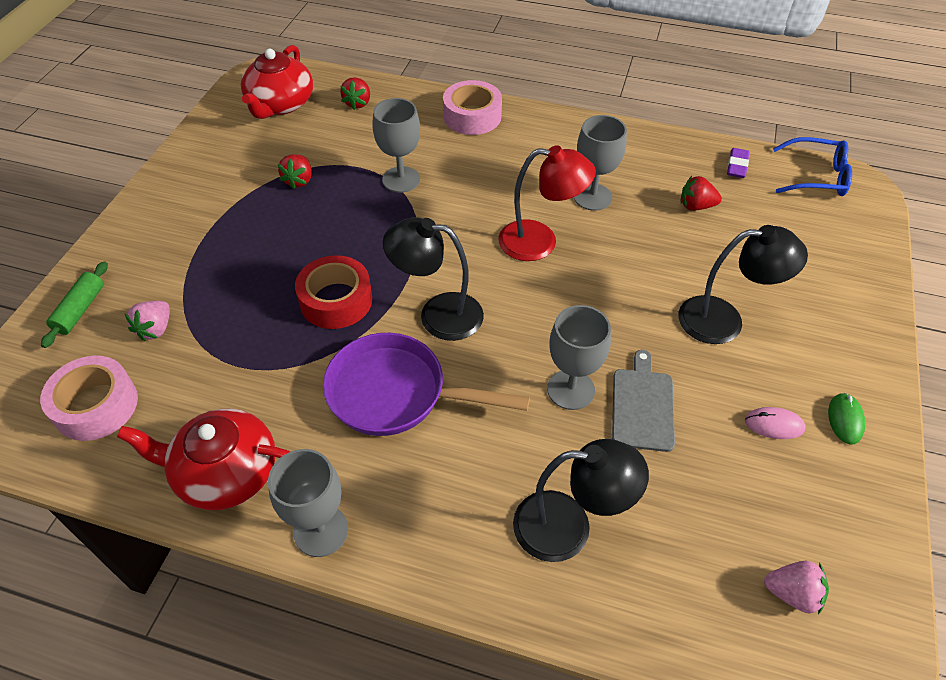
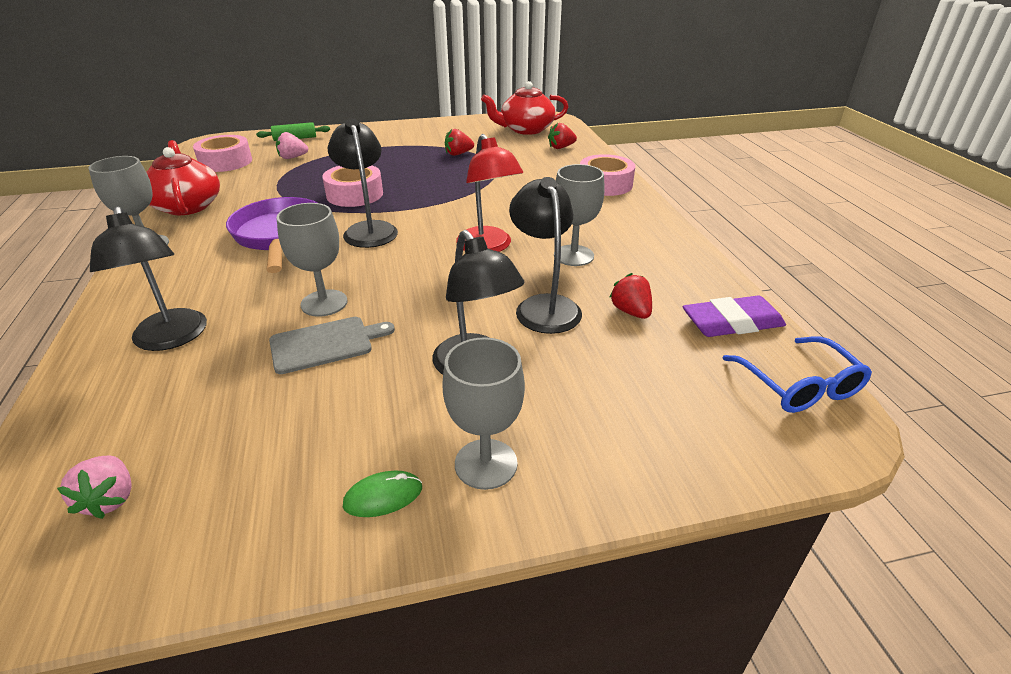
camera: 60 degrees right, 15 degrees down
red tape [295,255,372,329] -> pink tape [322,165,383,207]
grey goblet [372,98,420,193] -> grey goblet moved to [443,337,525,490]
purple eraser [727,148,749,178] -> purple eraser [683,296,786,337], size x1.67
pink mouse [745,407,806,439] -> none
none -> black lamp [509,177,582,334]

